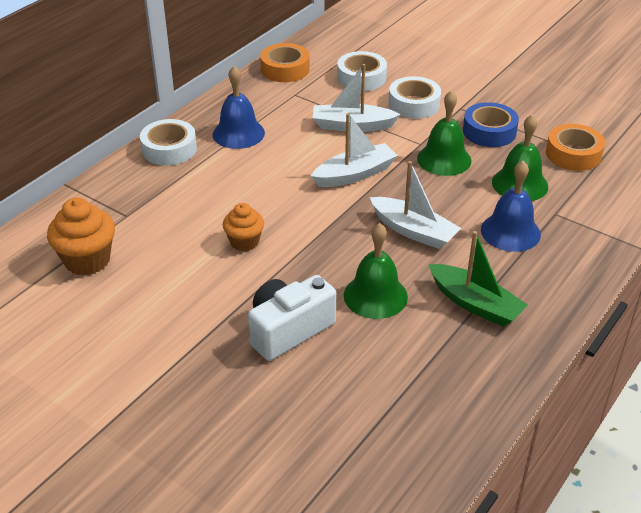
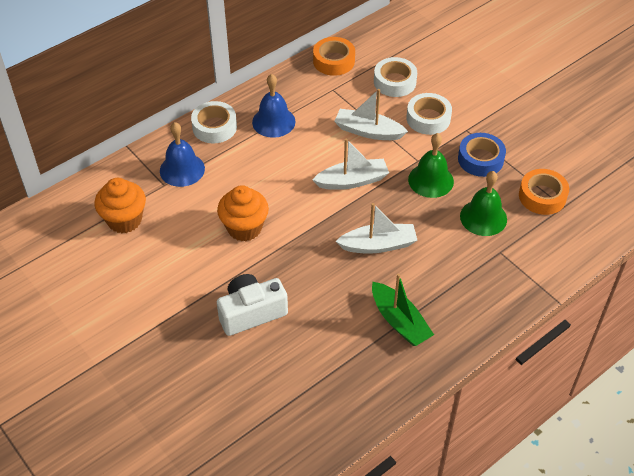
camera: 15 degrees right, 10 degrees up
orange cupcake [223,203,264,252] -> orange cupcake [217,185,269,241], size x1.56
green bell [344,223,408,319] -> none
white boat [370,161,461,249] -> white boat turned 60 degrees counterclockwise [335,203,418,254]
blue bell [481,161,541,252] -> blue bell moved to [160,122,205,187]

